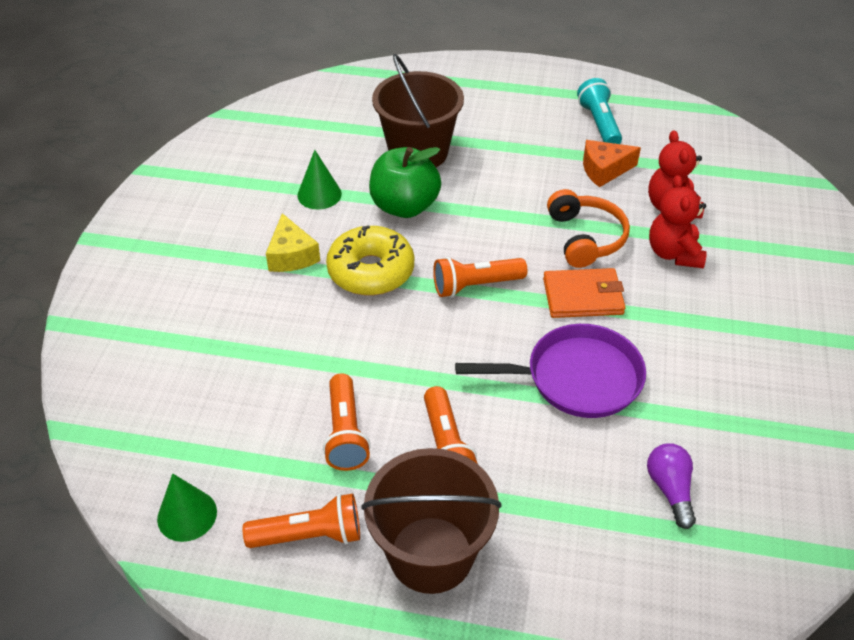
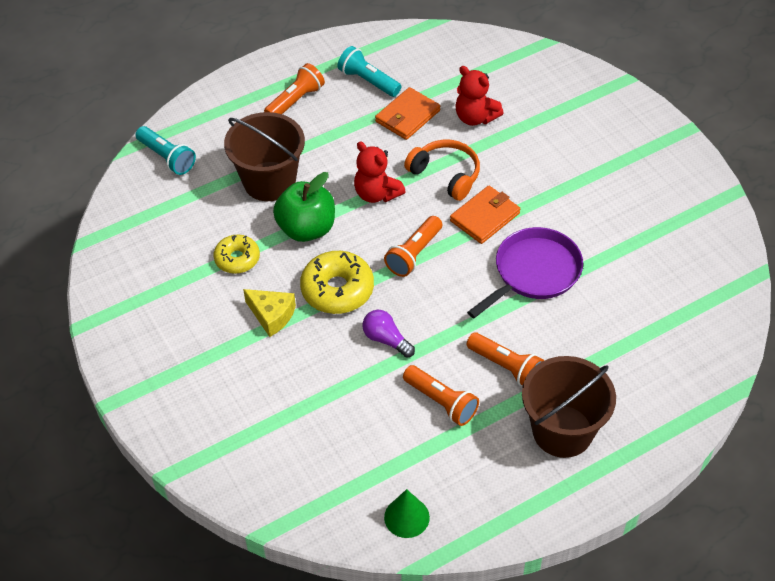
camera: 40 degrees left, 5 degrees up
orange flashlight [243,493,360,548] -> orange flashlight moved to [264,63,325,114]
green cone [297,150,342,209] -> yellow donut [214,235,260,274]
orange cheese [583,140,641,187] -> orange wallet [375,87,440,140]
purple light bulb [647,443,696,529] -> purple light bulb moved to [362,310,415,358]
red teddy bear [649,175,707,268] -> red teddy bear moved to [354,142,406,203]
none -> turquoise flashlight [135,126,196,175]

